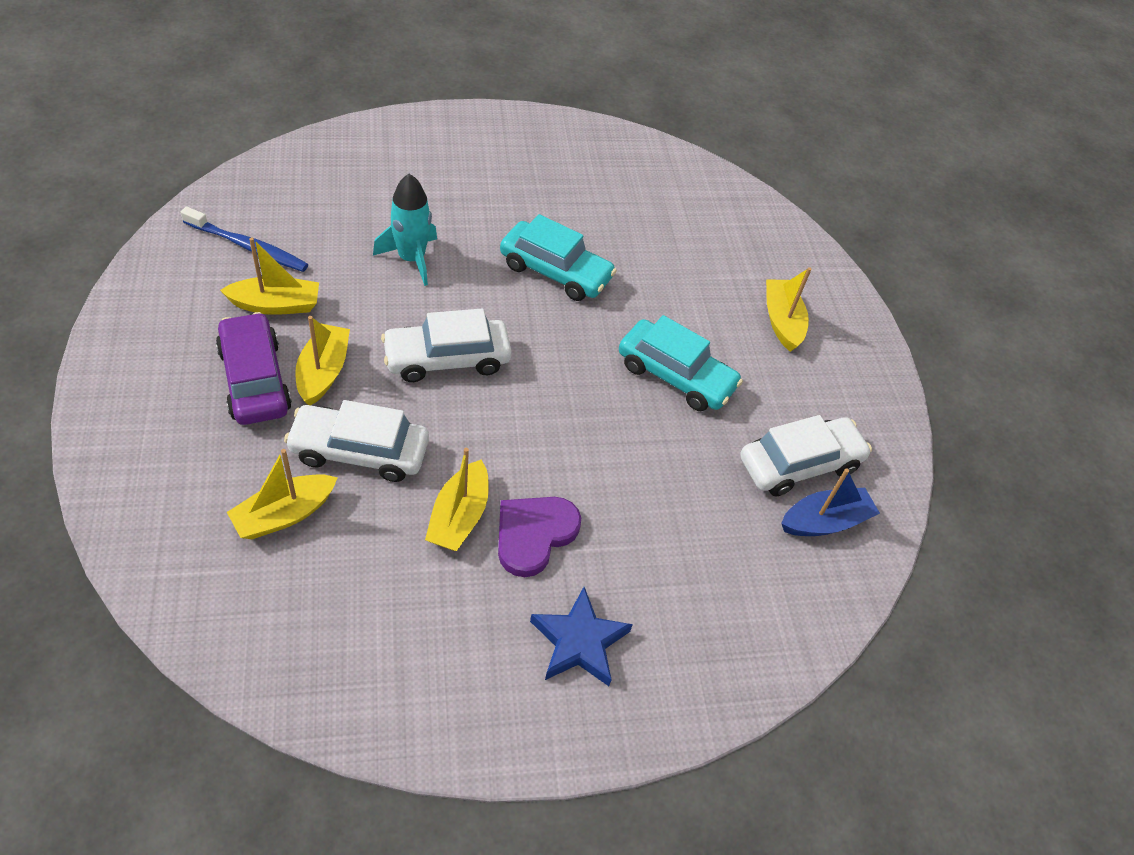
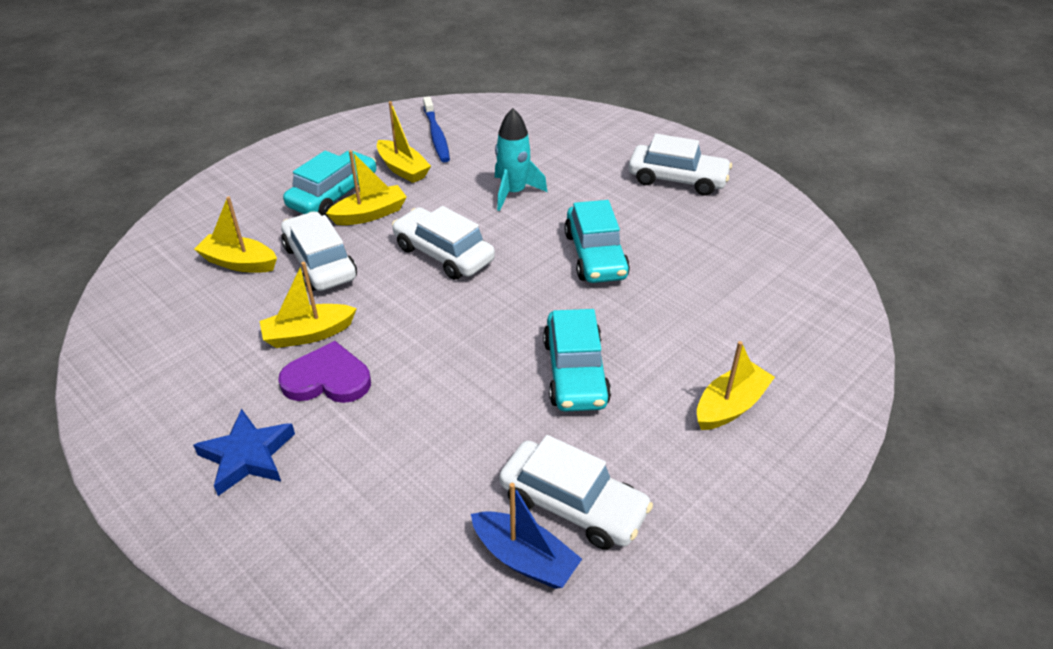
camera: 60 degrees right, 10 degrees down
purple car [216,312,292,425] -> turquoise car [283,150,376,217]
none -> white car [629,134,732,196]

